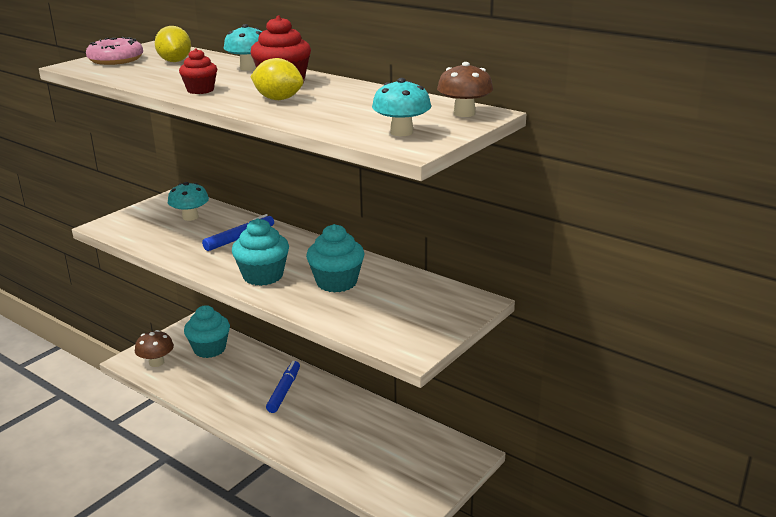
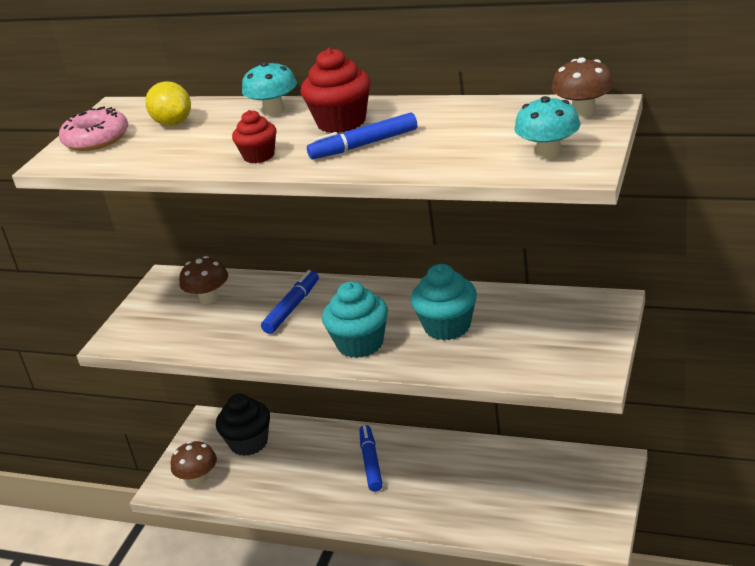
camera: 15 degrees left, 5 degrees up
turquoise mushroom [168,182,209,221] -> brown mushroom [179,256,228,304]
turquoise cupcake [184,305,230,358] -> black cupcake [216,394,270,456]
yellow lemon [250,58,304,100] -> blue marker [307,112,417,159]

